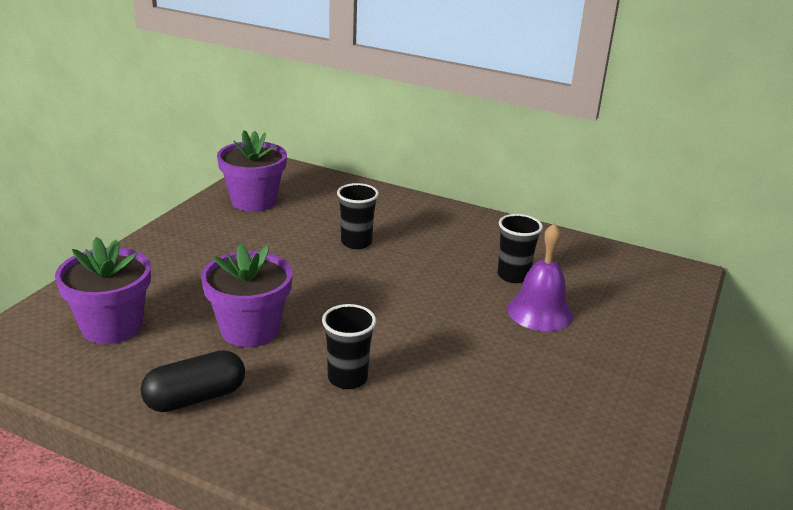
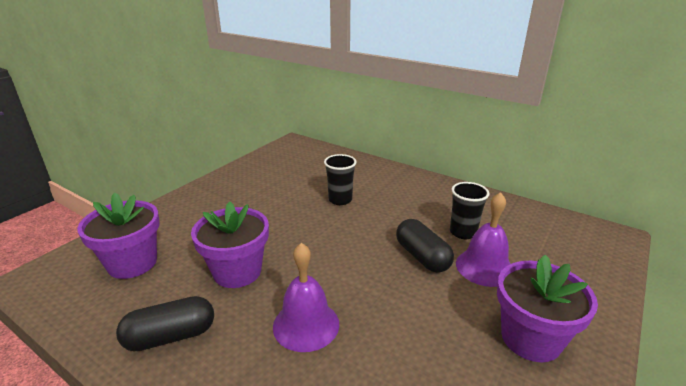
camera: 10 degrees right, 0 degrees up
purple flower pot [217,130,287,212] -> purple flower pot moved to [497,255,598,362]
black cup [322,304,376,389] -> purple bell [273,243,339,352]
none -> black capsule [396,219,454,273]

